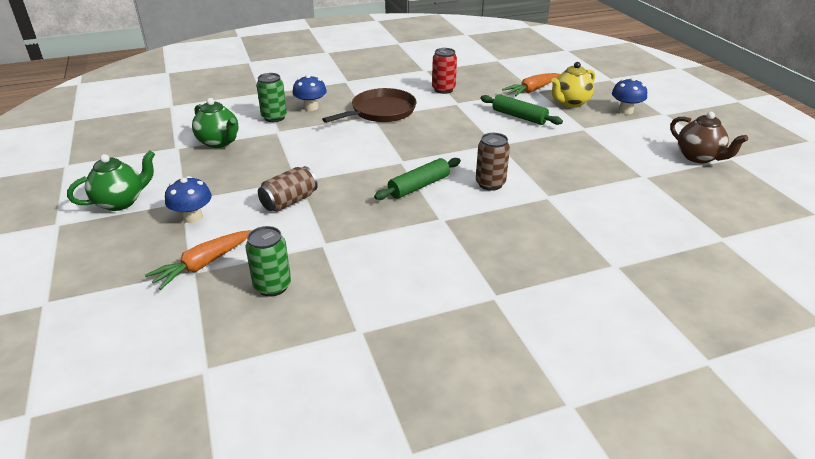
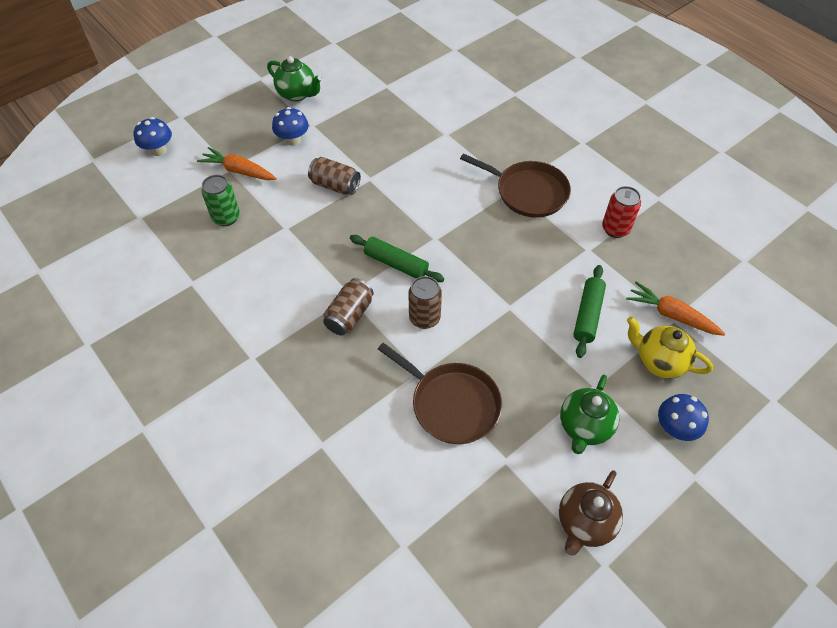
camera: 70 degrees right, 20 degrees up
green teapot [192,98,238,148] -> green teapot moved to [560,375,619,454]
green can [256,73,287,122] -> none
blue mushroom [293,75,327,111] -> blue mushroom moved to [134,117,172,156]
none -> brown can [323,278,374,335]
none -> brown pan [378,343,502,444]

